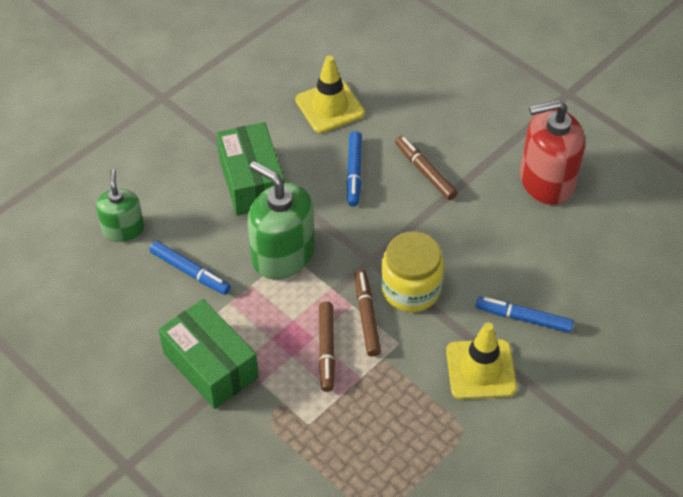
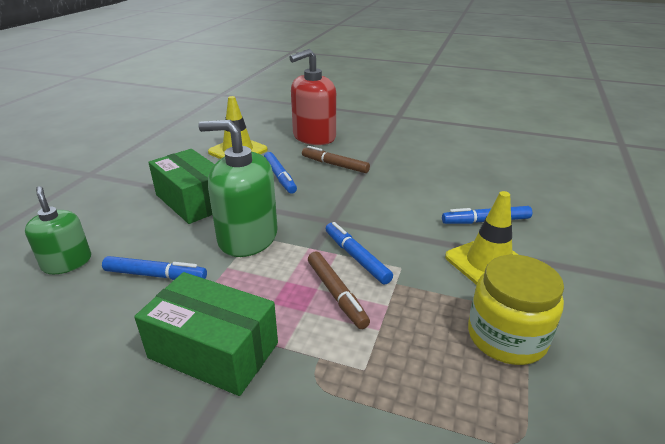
camera: 25 degrees left, 20 degrees down
brown marker [355,270,381,356] -> blue marker [326,222,393,285]
yellow jar [381,231,444,312] -> yellow jar moved to [468,255,564,365]
red soap dispenser [520,99,585,205] -> red soap dispenser moved to [289,49,336,145]

